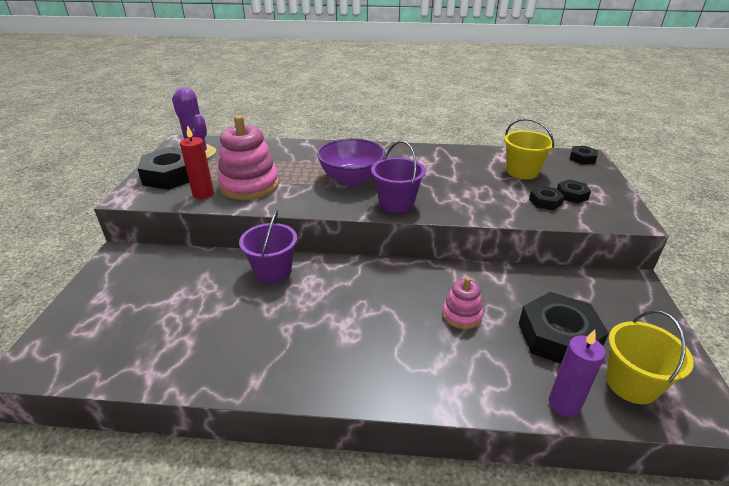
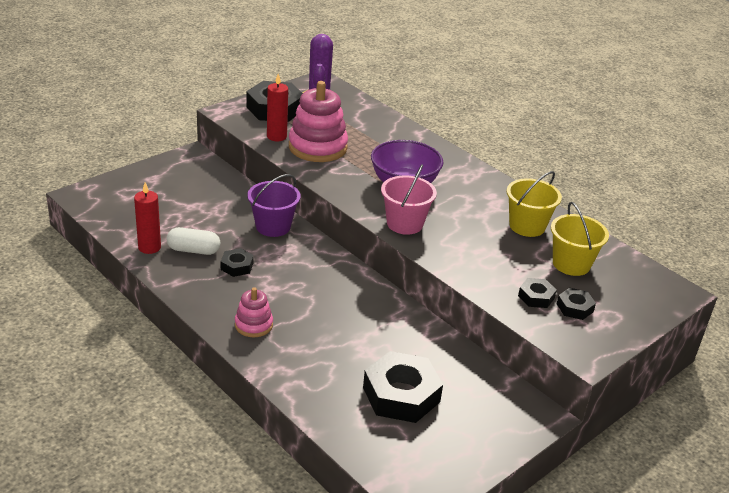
camera: 40 degrees right, 0 degrees up
purple bucket [371,141,426,213] -> pink bucket [381,164,437,235]
pink stacking toy [442,277,483,329] -> pink stacking toy moved to [235,287,273,337]
purple candle [549,330,606,417] -> none
black nut [570,146,598,164] -> black nut moved to [221,248,254,277]
yellow bucket [606,310,694,404] -> yellow bucket moved to [506,171,562,237]
none -> red candle [134,182,161,254]
none -> white capsule [166,227,220,255]

